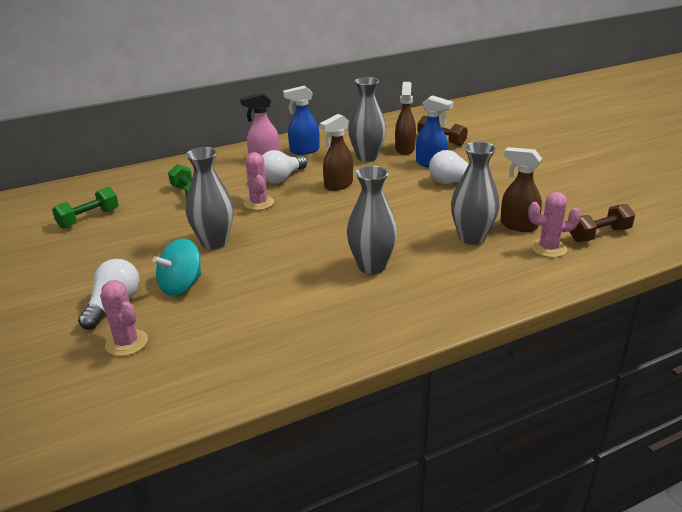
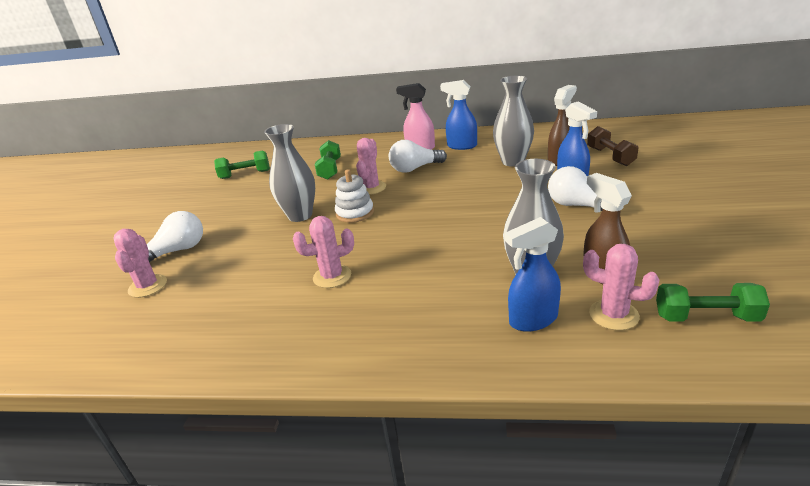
camera: 35 degrees right, 0 degrees up
turquoise spinning top [152,239,201,296] -> none
brown spray bottle [319,114,353,191] -> none
grey vase [347,166,398,274] -> none
brown dumbbell [569,204,635,242] -> green dumbbell [656,283,770,321]
none -> pink cactus [293,216,354,288]
none -> white stacking toy [335,169,374,223]
none -> blue spray bottle [505,217,561,332]

